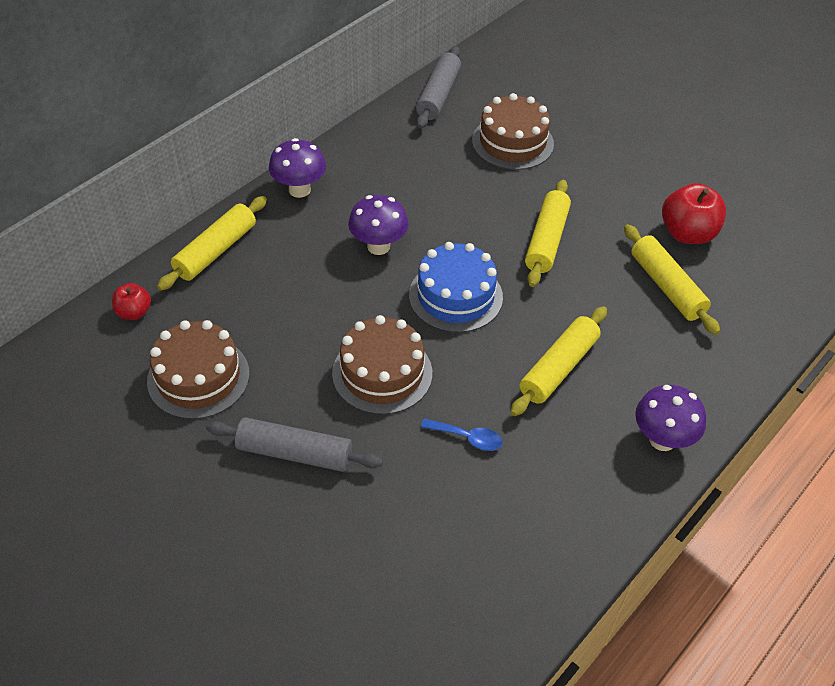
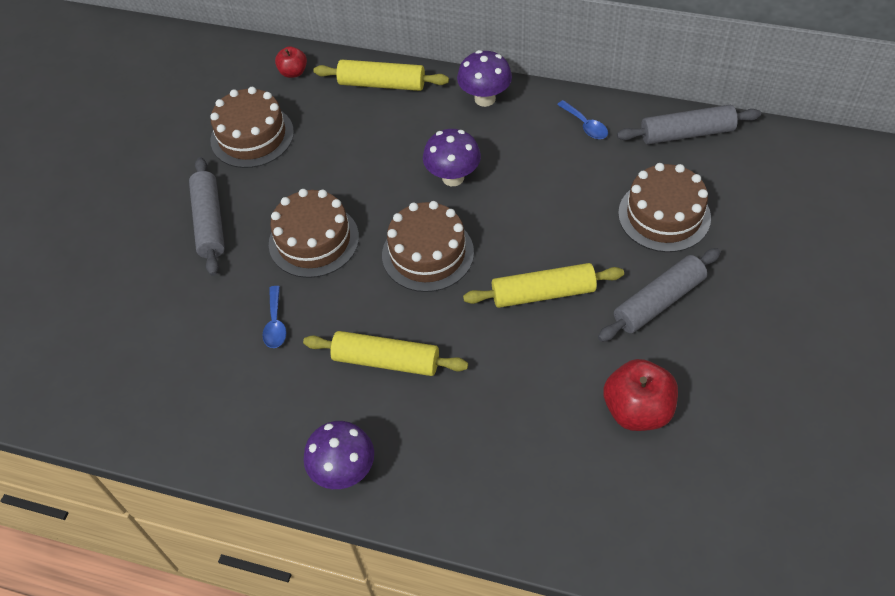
camera: 70 degrees right, 5 degrees up
blue cake [409,242,503,333] -> brown cake [382,201,474,292]
yellow rolling pin [624,224,720,335] -> none
none -> blue spoon [557,100,608,139]
none -> grey rolling pin [598,248,721,342]

